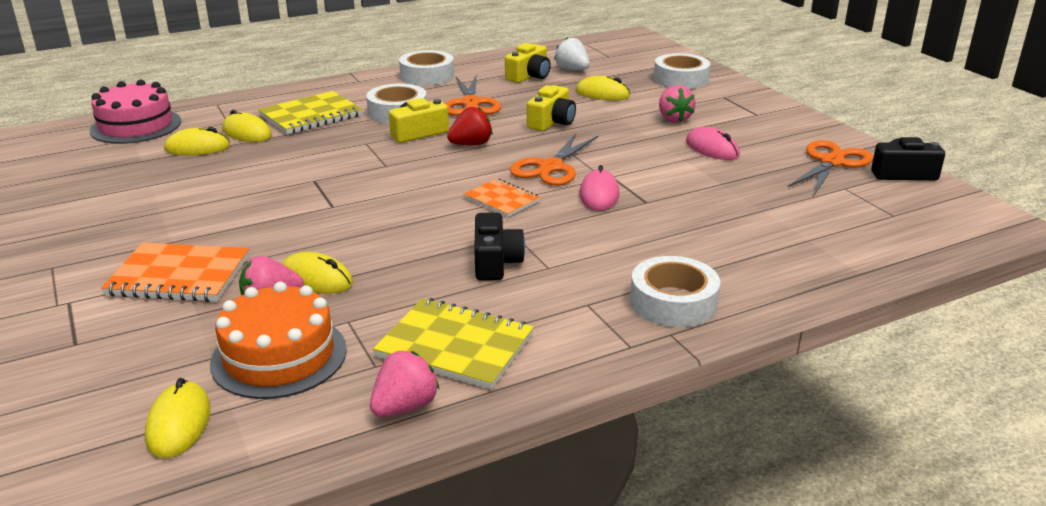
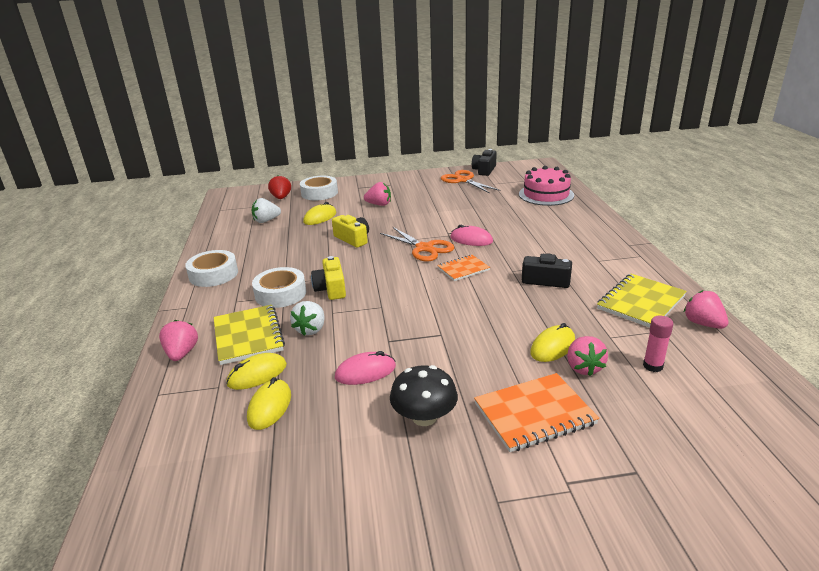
camera: 70 degrees left, 0 degrees up
pink cake [90,80,181,144] -> pink cake moved to [519,166,574,206]
orange notebook [101,242,249,302] -> orange notebook turned 45 degrees clockwise [474,373,599,452]
yellow mouse [145,378,210,458] -> none
orange cake [210,282,347,399] -> pink glue stick [643,316,673,372]
orange scissors [445,74,501,116] -> none
red strawberry [447,107,493,145] -> red strawberry moved to [268,175,291,199]
yellow camera [505,43,551,83] -> none
white tape [630,256,720,327] -> none
pink mouse [686,127,740,160] -> pink mouse moved to [335,351,396,385]
none -> pink strawberry [159,320,198,361]
none -> white strawberry [290,301,325,336]
none -> black mushroom [390,365,458,426]

